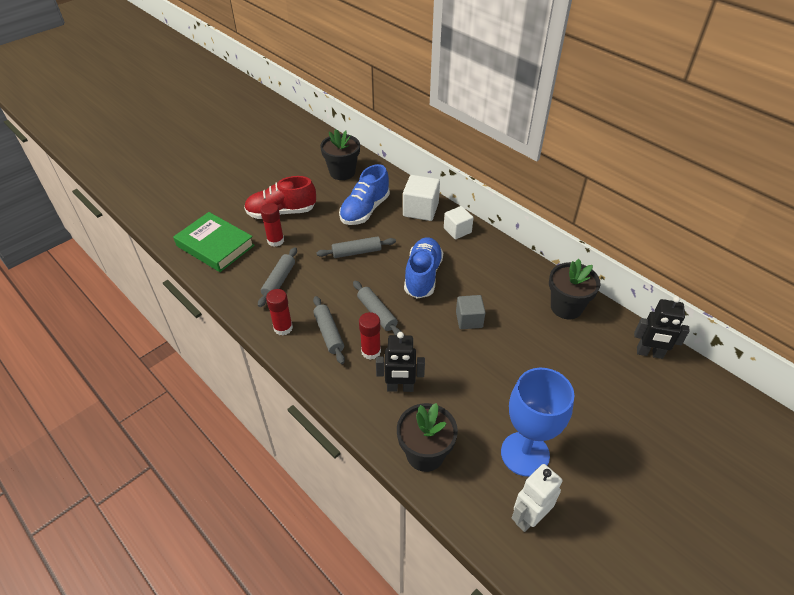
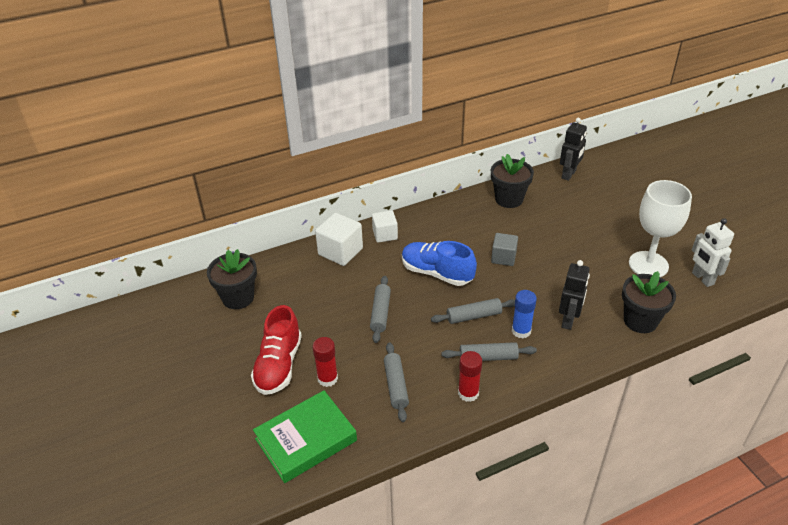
camera: 70 degrees left, 5 degrees down
grey rolling pin [258,247,297,307] -> grey rolling pin turned 45 degrees clockwise [384,342,409,422]
blue shoe [339,164,390,225] -> none
red glue stick [359,312,381,360] -> blue glue stick [512,290,537,339]
blue goblet [501,368,574,477] -> white goblet [629,180,692,277]

